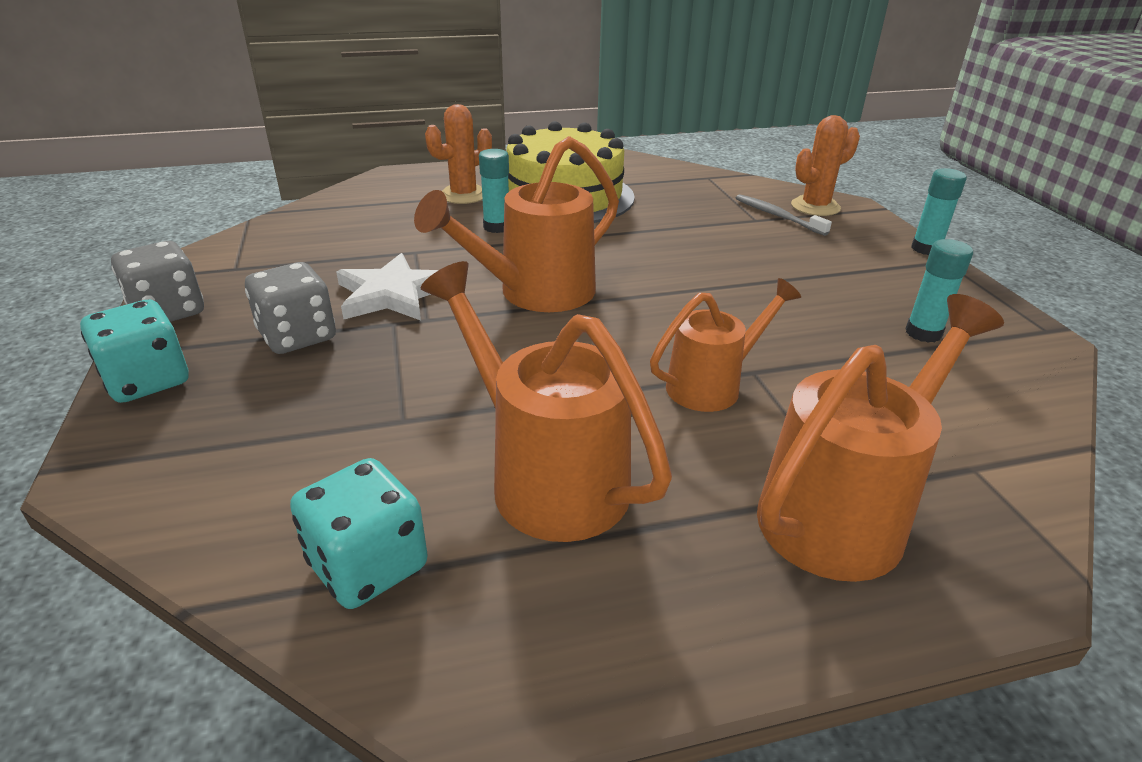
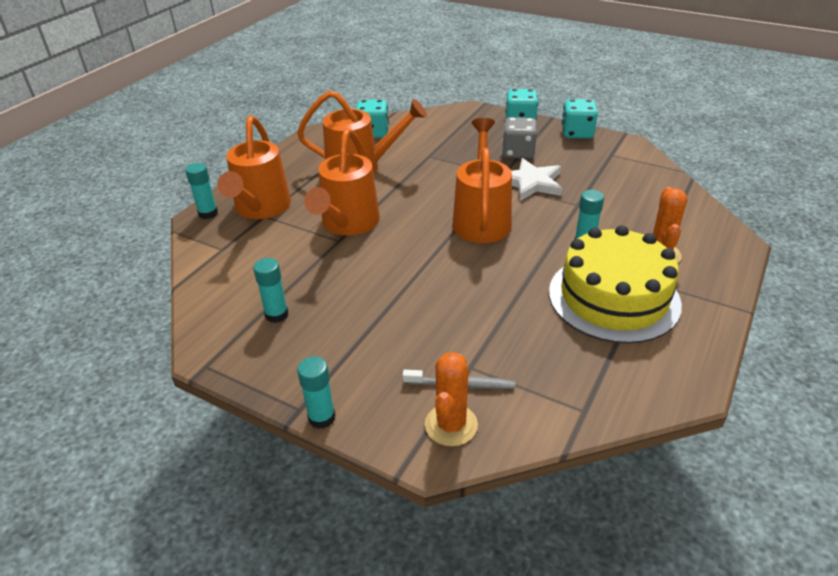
camera: 135 degrees right, 5 degrees up
grey dice [111,241,204,322] -> turquoise dice [562,99,598,139]
orange watering can [650,278,801,412] -> orange watering can [304,128,380,235], size x1.58
none -> turquoise glue stick [185,163,218,219]

